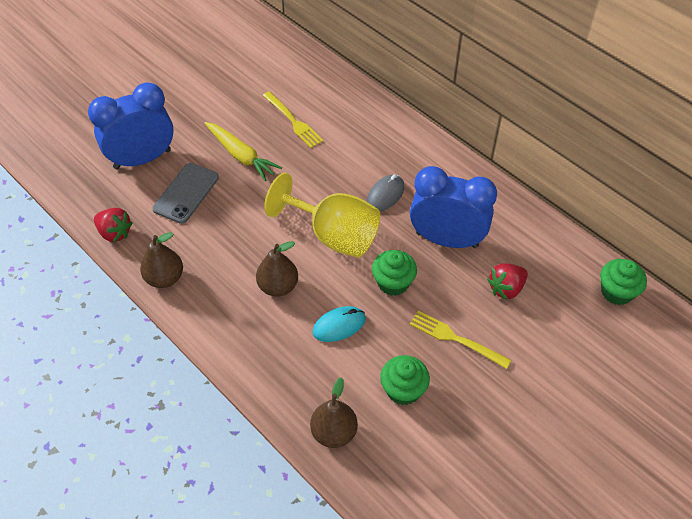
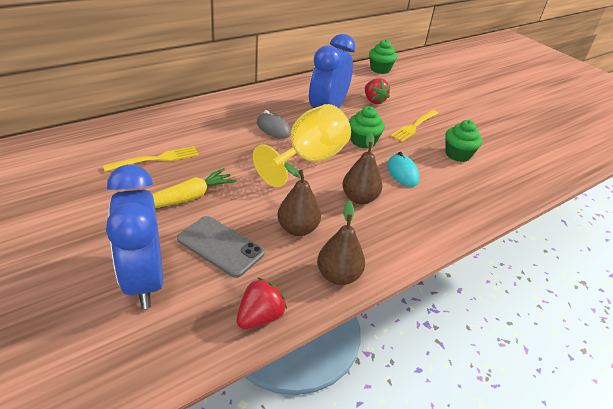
camera: 85 degrees left, 15 degrees down
brown pear [310,377,358,448] -> brown pear moved to [277,163,321,236]

